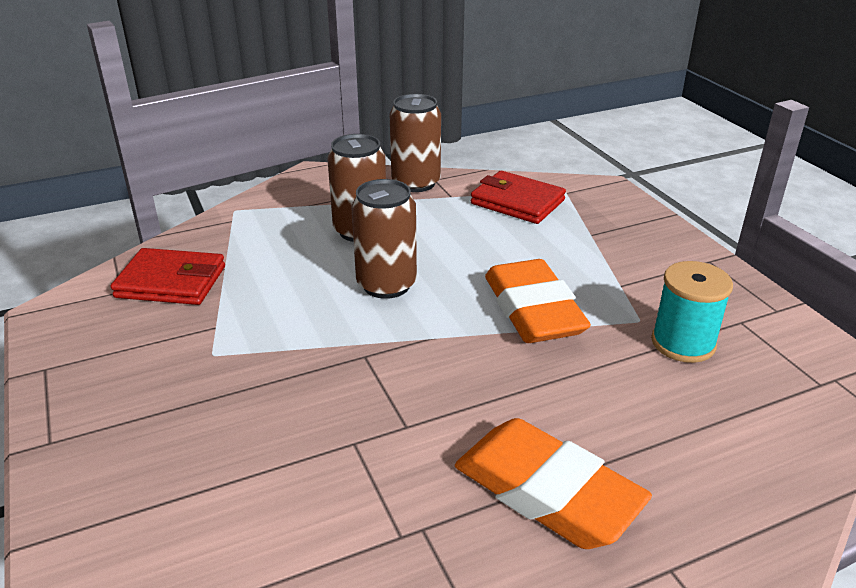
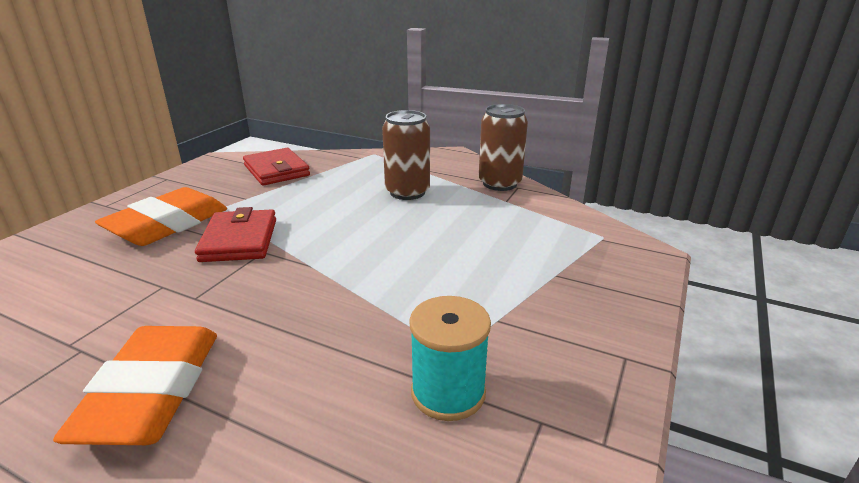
camera: 50 degrees right, 5 degrees down
brown can [351,179,417,299] -> none
red wallet [471,171,566,224] -> red wallet moved to [195,207,276,262]
orange eraser [485,259,591,343] -> orange eraser moved to [95,187,227,246]

